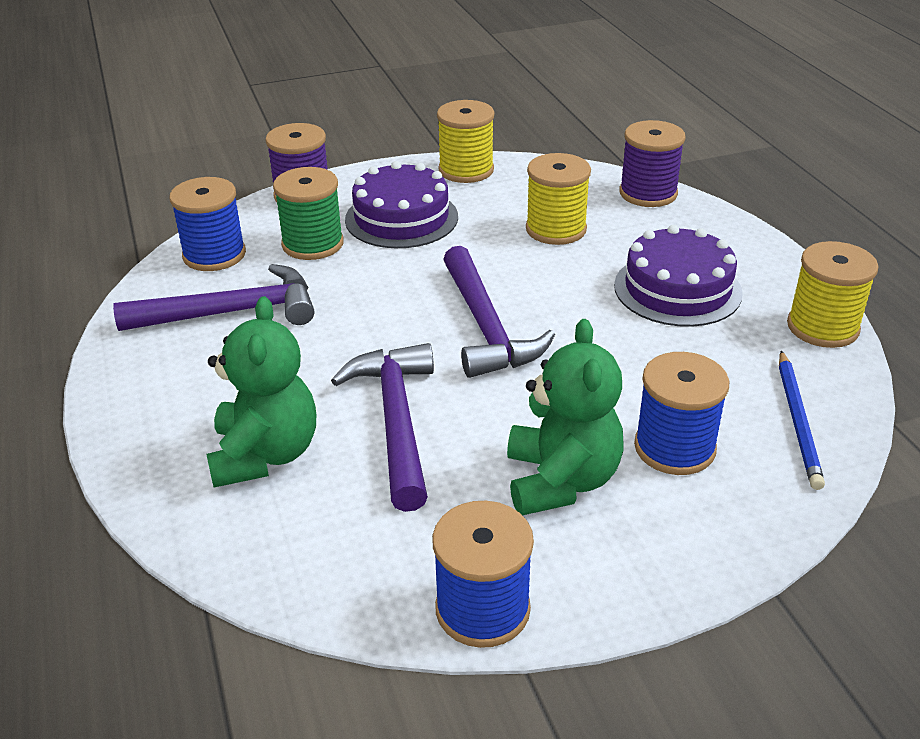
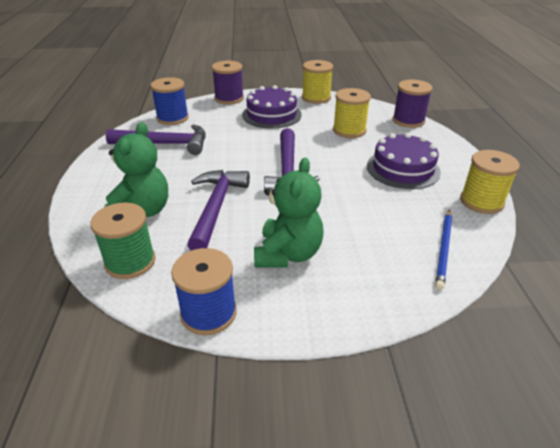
camera: 15 degrees right, 0 degrees up
green spool [273,167,344,260] -> green spool moved to [90,203,156,279]
blue spool [634,352,729,475] -> none

